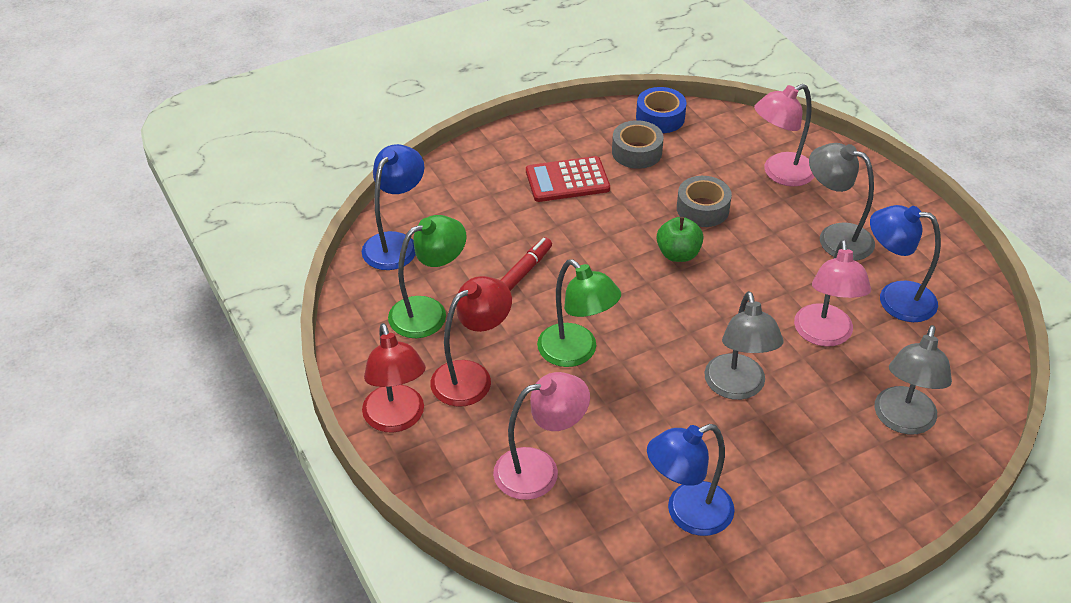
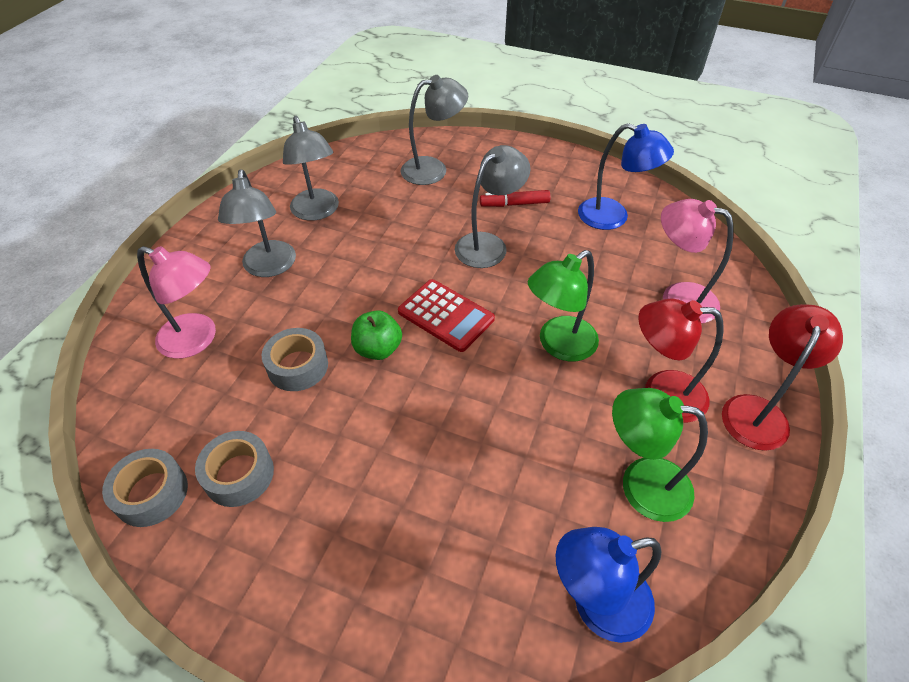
camera: 130 degrees left, 5 degrees up
red marker [500,237,552,291] -> red marker moved to [480,190,551,207]
red calculator [526,156,610,202] -> red calculator moved to [398,279,495,352]
green lamp [537,259,621,367] -> green lamp turned 135 degrees counterclockwise [528,250,599,361]
blue tape [636,87,687,133] -> grey tape [102,449,188,527]
pink lamp [794,240,871,347] -> none
blue lamp [870,205,941,322] -> grey lamp [283,116,339,221]

